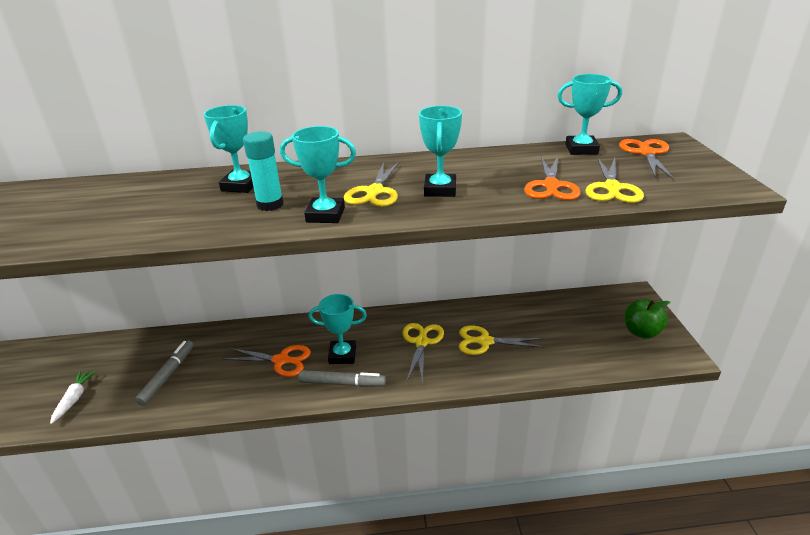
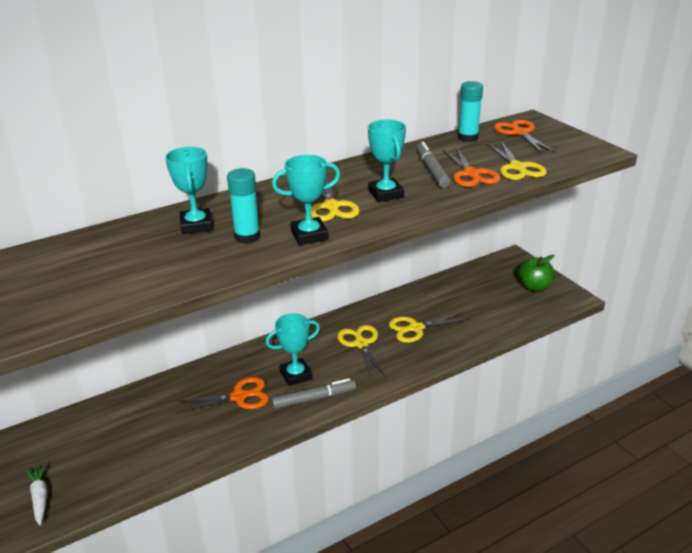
camera: 25 degrees left, 0 degrees up
grey marker [135,340,194,406] -> grey marker moved to [417,142,451,188]
turquoise trophy [557,74,622,155] -> turquoise glue stick [458,81,483,142]

